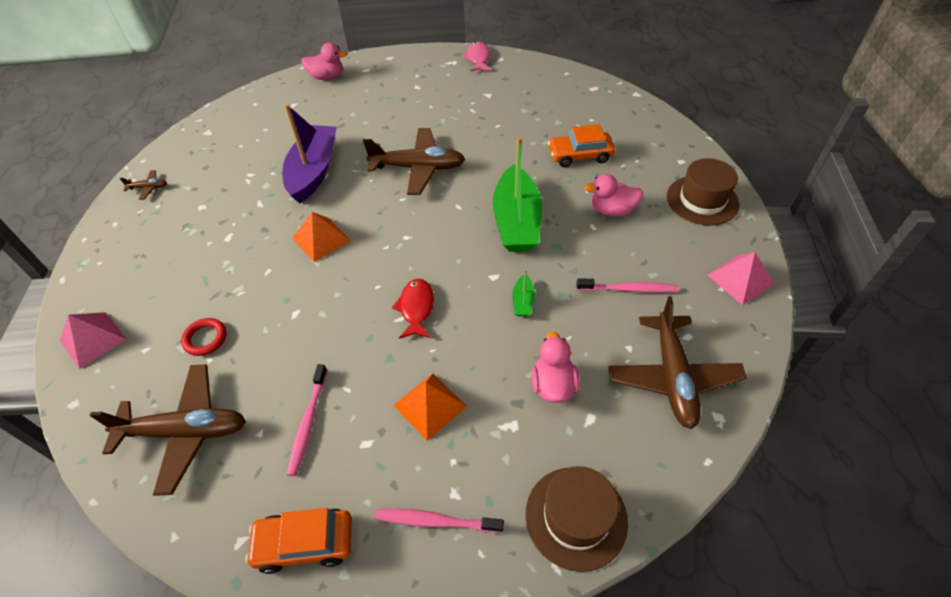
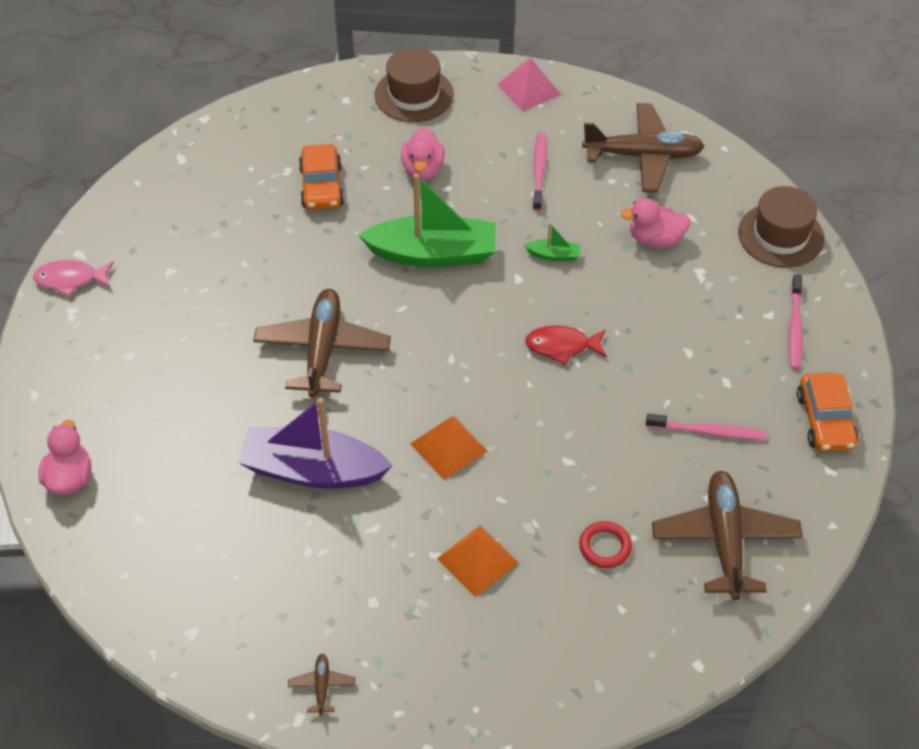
camera: 90 degrees left, 0 degrees up
pink pyramid [60,312,126,369] -> none
orange pyramid [393,374,467,441] -> orange pyramid moved to [437,526,519,597]

